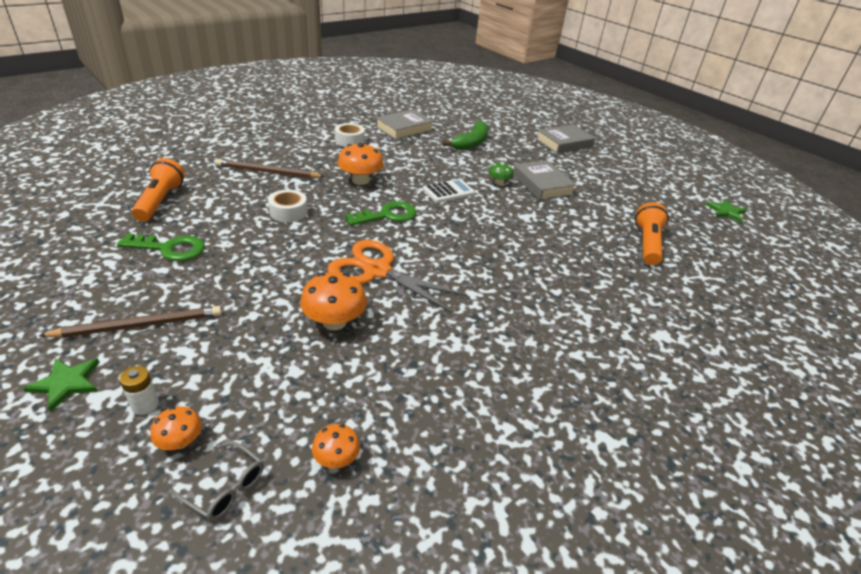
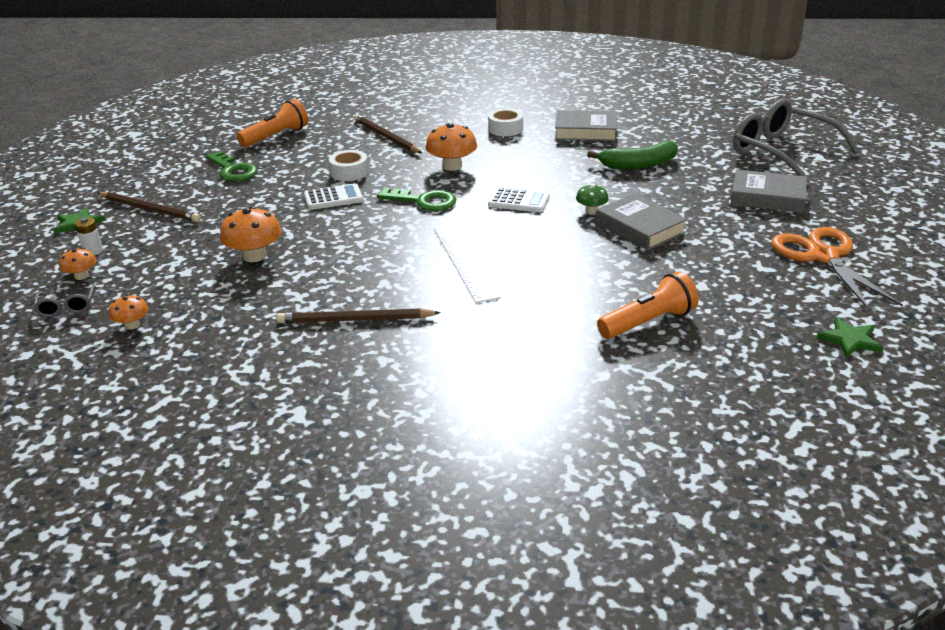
camera: 50 degrees right, 5 degrees down
orange scissors [327,240,468,313] -> orange scissors moved to [771,227,903,311]
grey book [513,160,576,200] -> grey book turned 60 degrees counterclockwise [596,194,687,250]
none -> brown pencil [276,308,441,323]
none -> white calculator [304,183,363,210]
none -> white ruler [434,224,501,303]
none -> grey glasses [733,99,860,182]

